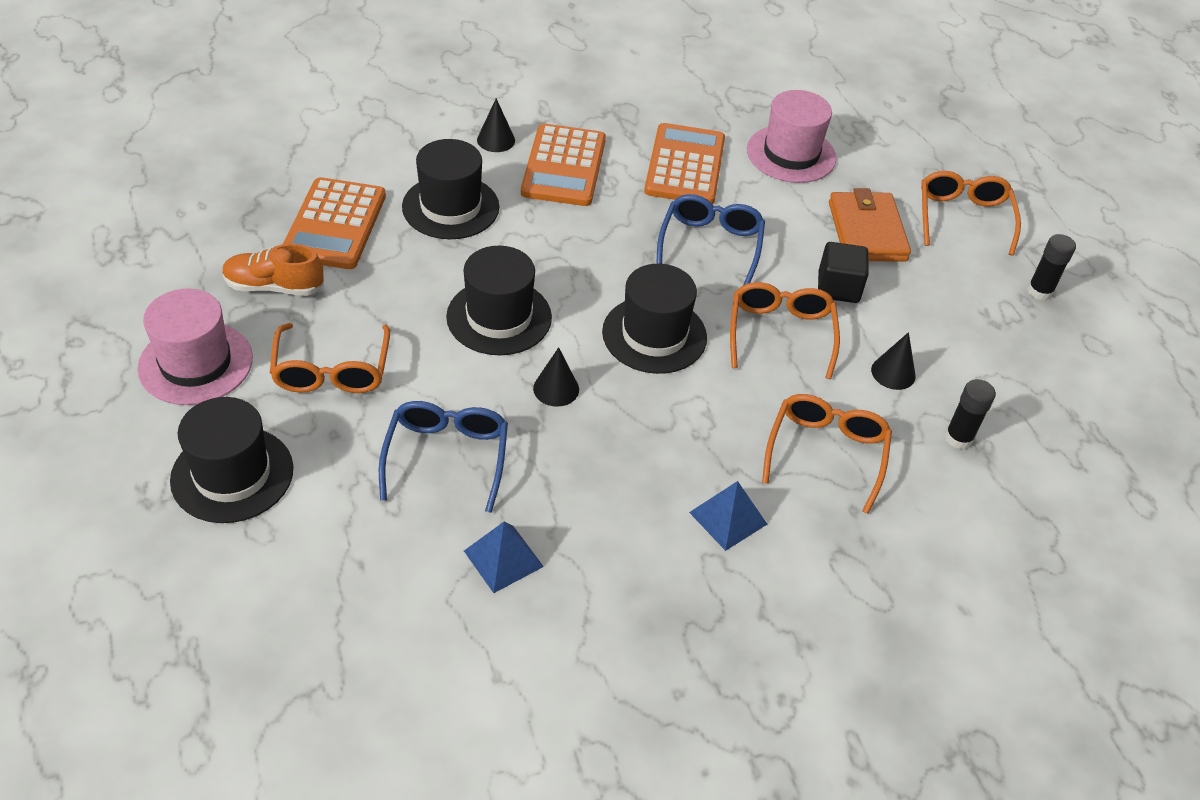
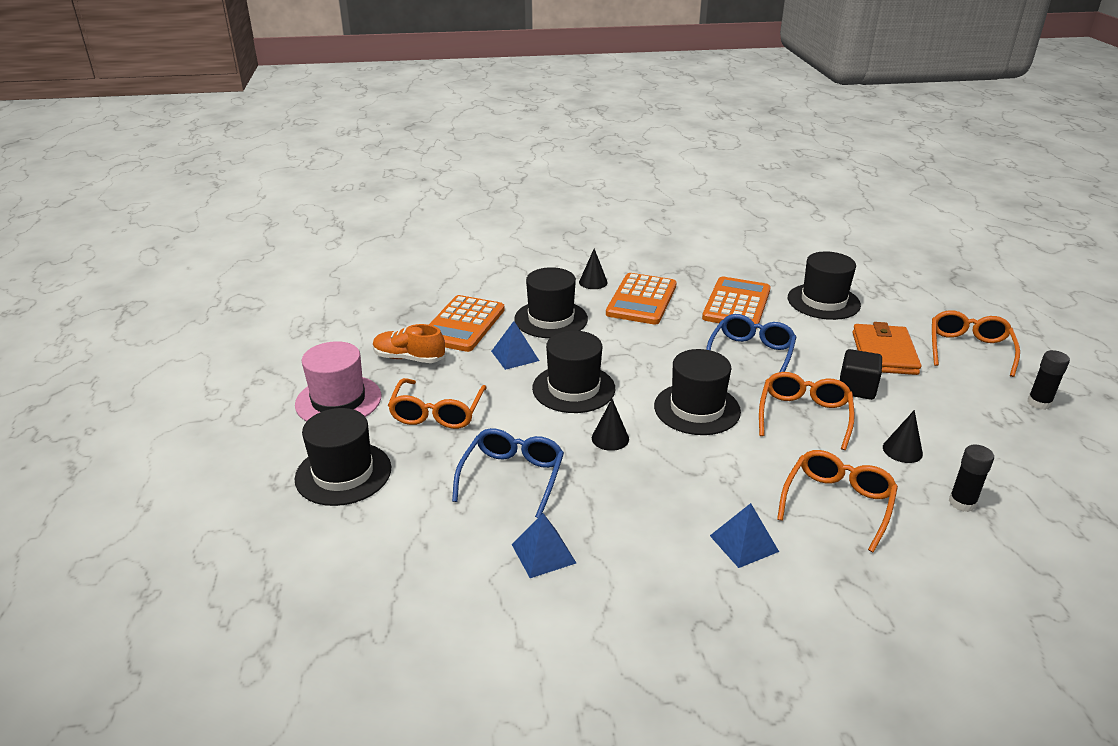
camera: 15 degrees right, 15 degrees down
pink hat [747,90,836,183] -> black hat [788,252,861,320]
none -> blue pyramid [491,321,539,370]

